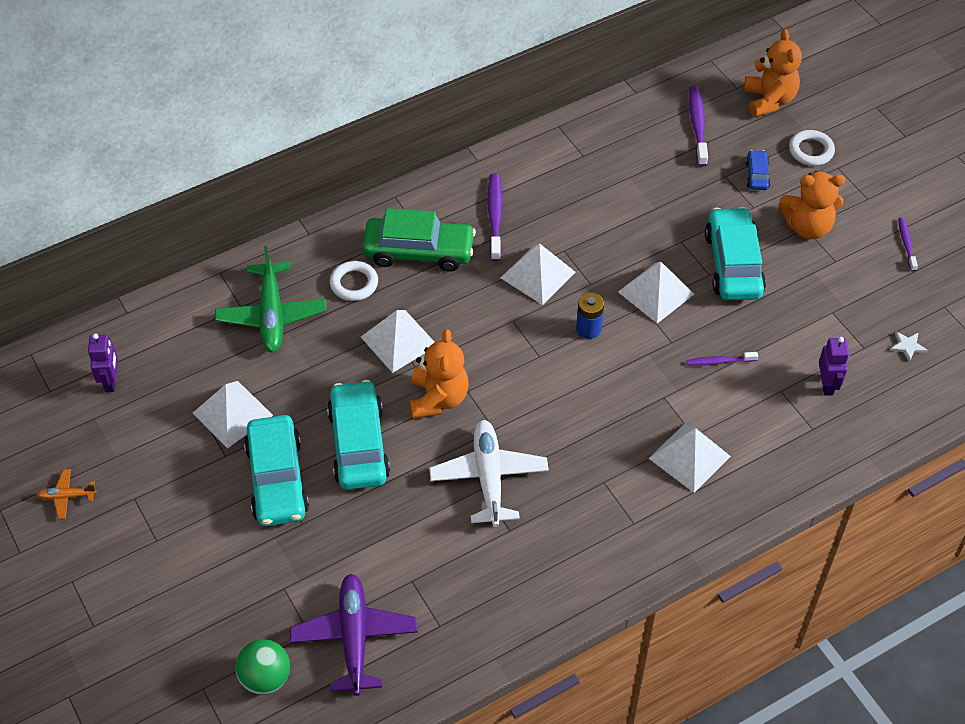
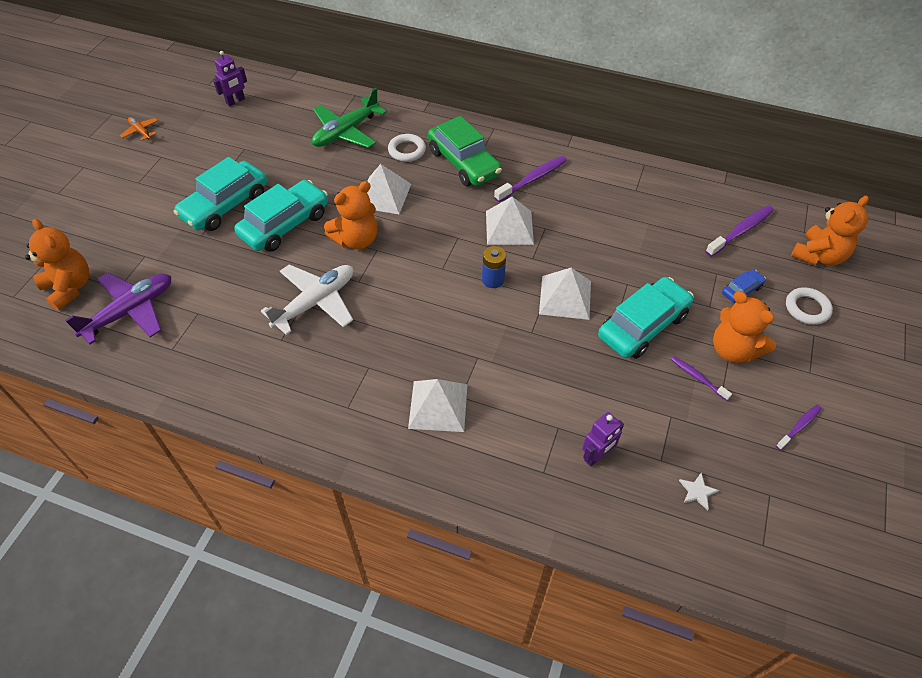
camera: 50 degrees right, 0 degrees up
white pyramid [193,381,273,449] -> none
green ball [235,639,290,695] -> orange teddy bear [25,219,89,310]
purple toothbrush [686,352,758,366] -> purple toothbrush moved to [671,356,732,401]

